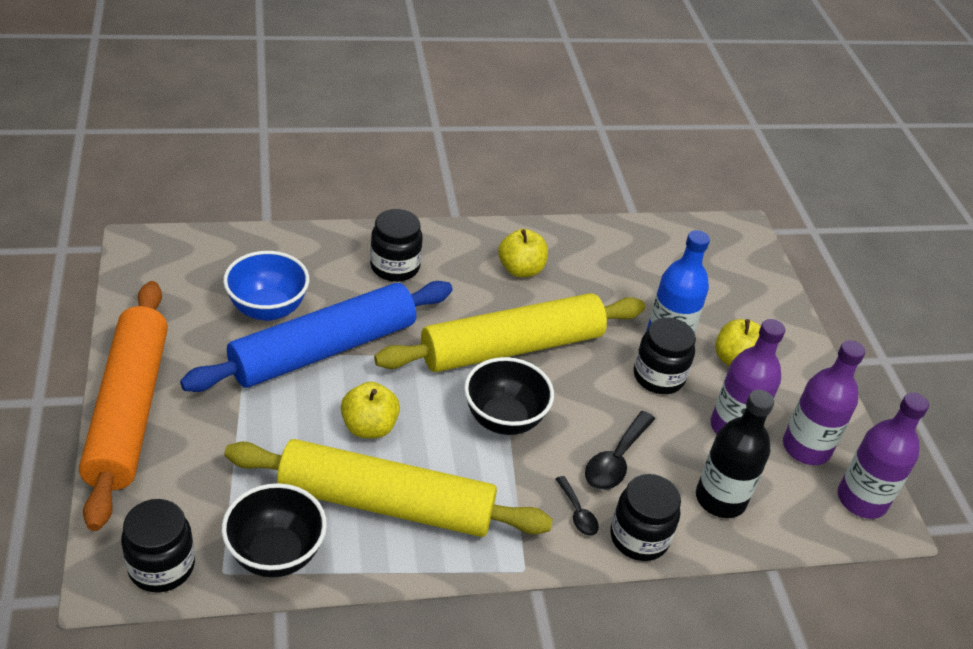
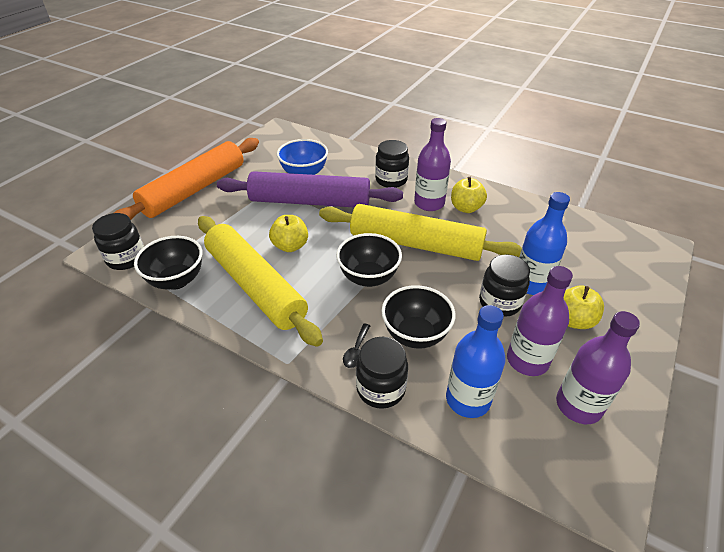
camera: 45 degrees right, 0 degrees up
blue rolling pin [180,281,453,392] -> purple rolling pin [217,171,403,208]
black spoon [585,411,655,490] -> black bowl [381,285,456,349]
black bottle [696,390,774,518] -> blue bottle [446,305,506,418]
purple bottle [838,393,929,519] -> purple bottle moved to [414,118,451,211]

